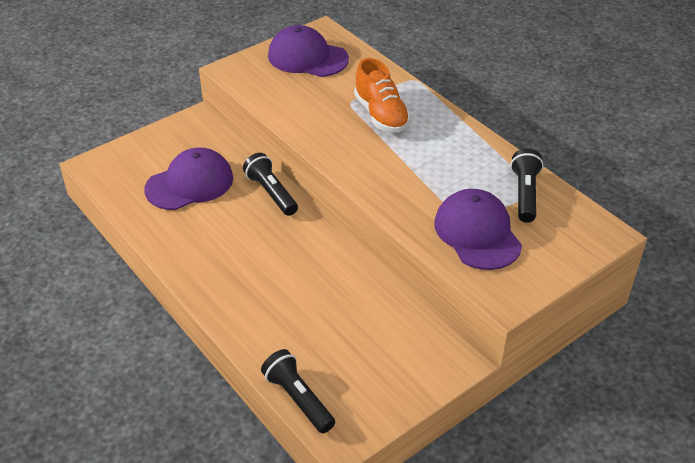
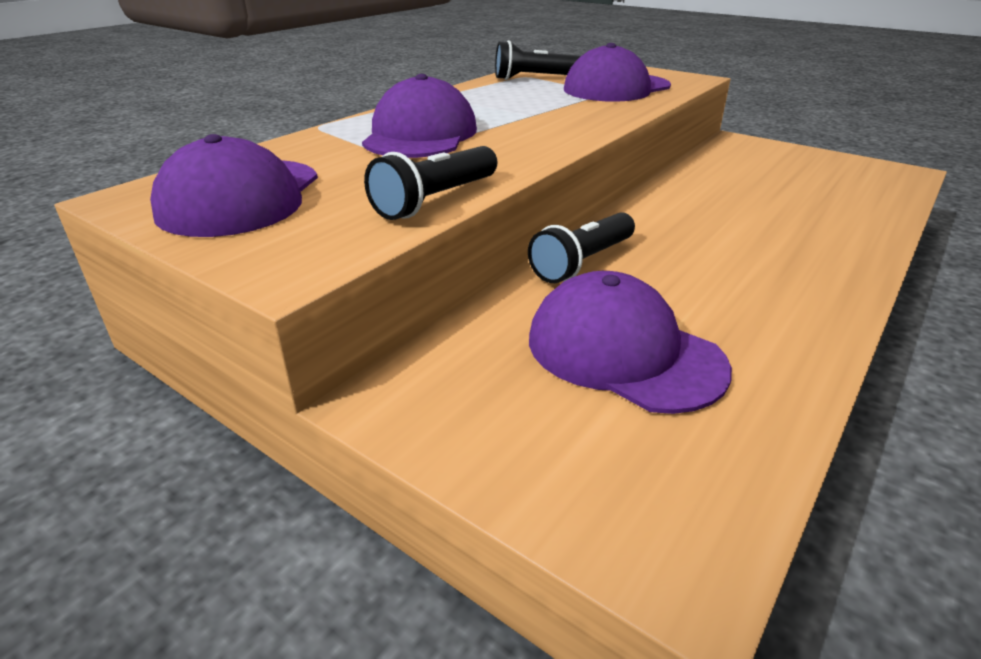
camera: 105 degrees left, 10 degrees down
black flashlight [261,349,335,433] -> black flashlight moved to [364,146,497,220]
orange shoe [354,58,411,133] -> purple cap [362,74,477,158]

